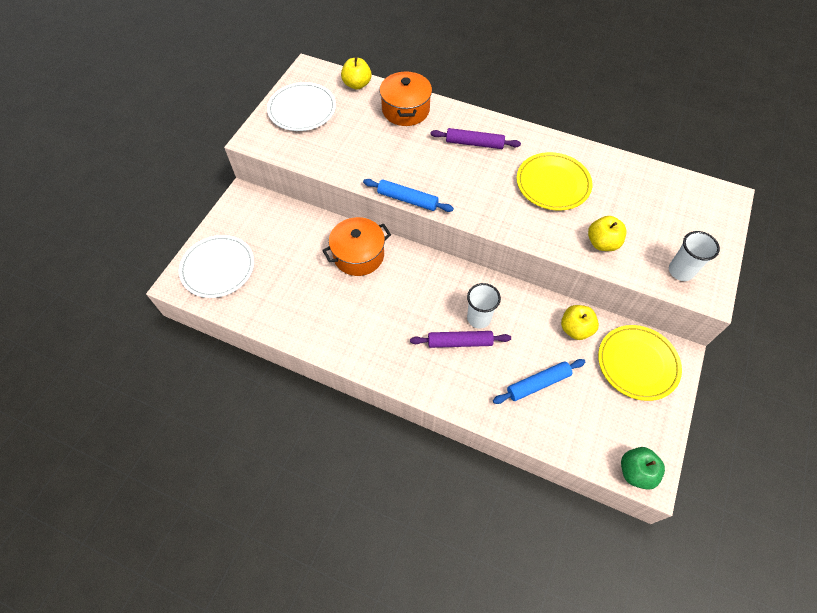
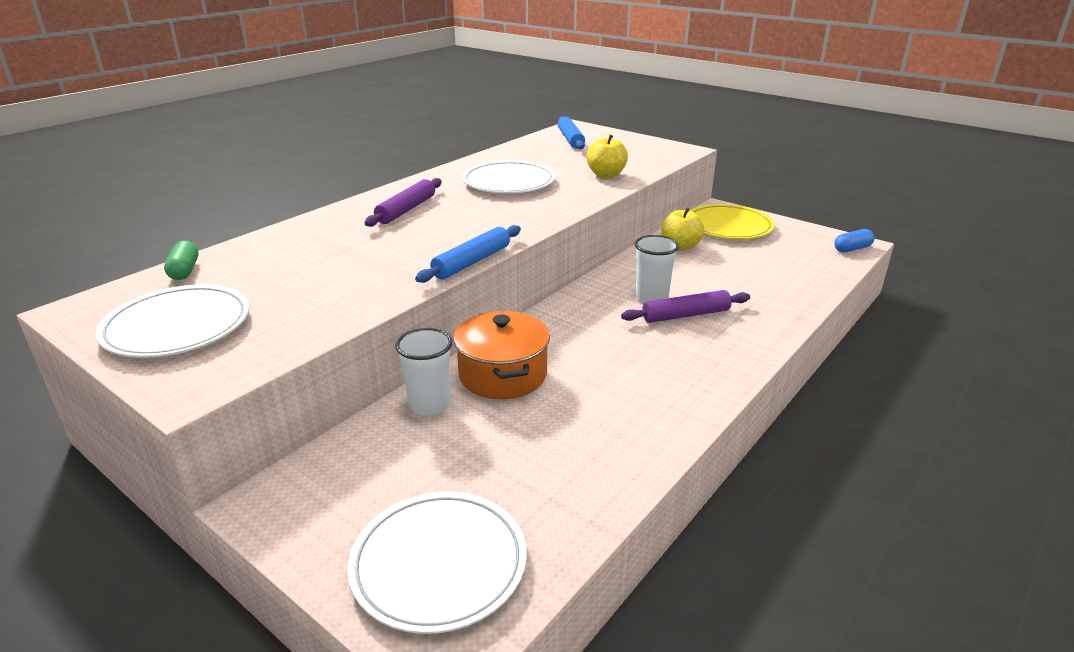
camera: 75 degrees left, 30 degrees down
yellow apple [341,57,372,90] -> green capsule [164,241,198,280]
orange pot [380,71,432,126] -> none
purple rolling pin [410,331,511,348] -> purple rolling pin turned 60 degrees clockwise [621,290,750,323]
blue rolling pin [493,359,585,404] -> blue rolling pin moved to [558,116,585,149]
yellow plate [517,152,592,210] -> white plate [462,160,556,193]
green apple [621,447,665,490] -> blue capsule [834,229,875,252]
white cup [669,231,720,281] -> white cup moved to [395,328,453,416]

